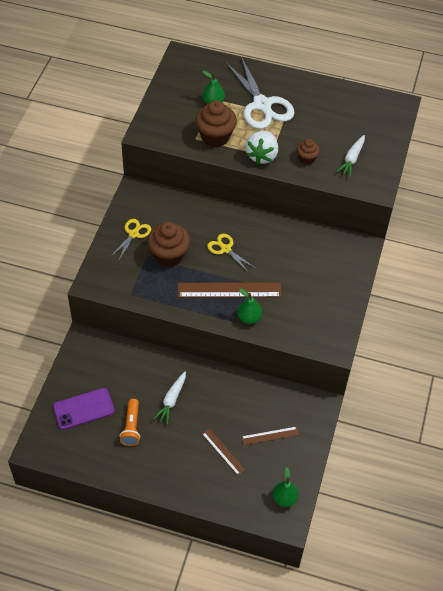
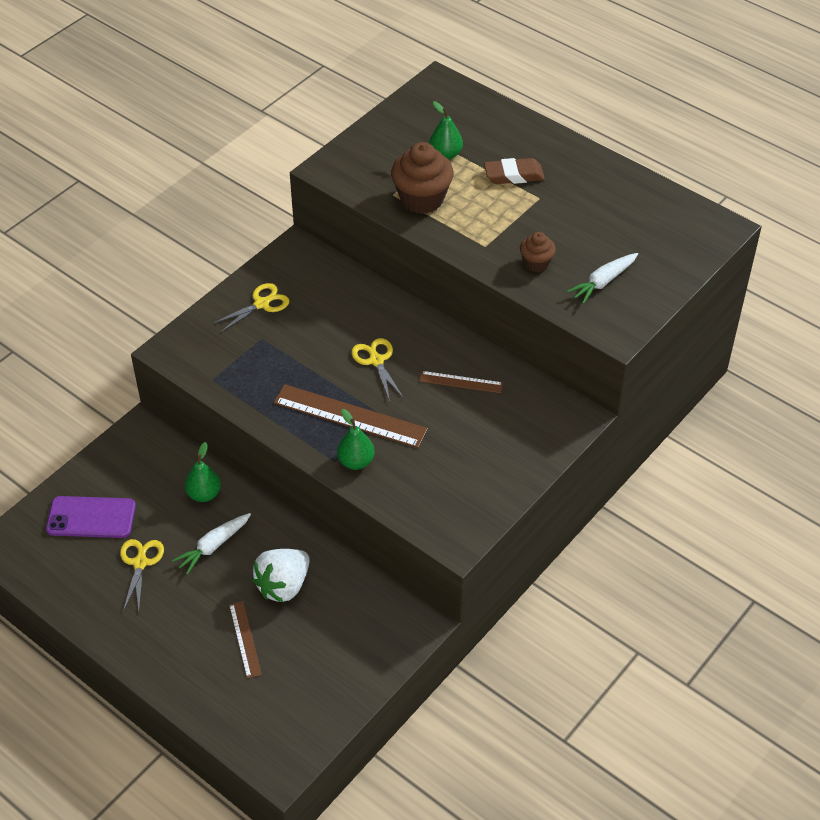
camera: 25 degrees right, 5 degrees down
orange flashlight [120,399,140,446] -> yellow scissors [120,539,164,611]
brown cupcake [147,222,190,267] -> none
white scissors [225,56,295,129] -> brown eraser [484,158,545,184]
brown ruler [241,426,299,445] -> brown ruler moved to [419,371,503,393]
white strawberry [245,131,278,164] -> white strawberry moved to [252,549,310,602]
green pear [273,467,299,507] -> green pear moved to [185,442,221,502]

